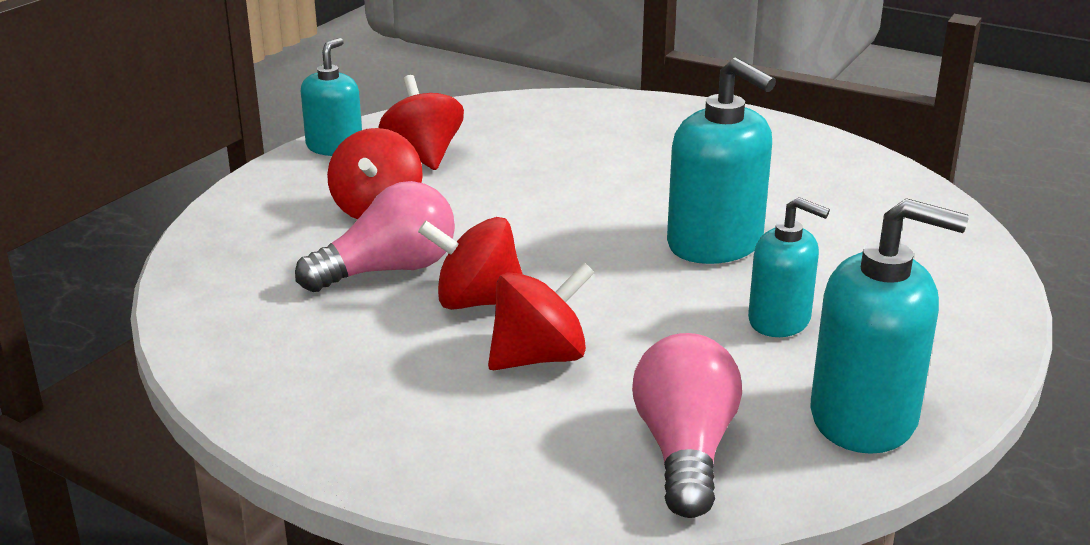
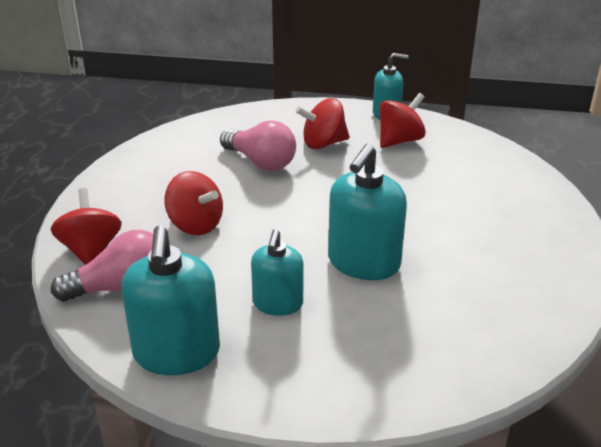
camera: 70 degrees right, 5 degrees up
red spinning top [418,217,522,310] -> red spinning top moved to [51,188,122,265]

